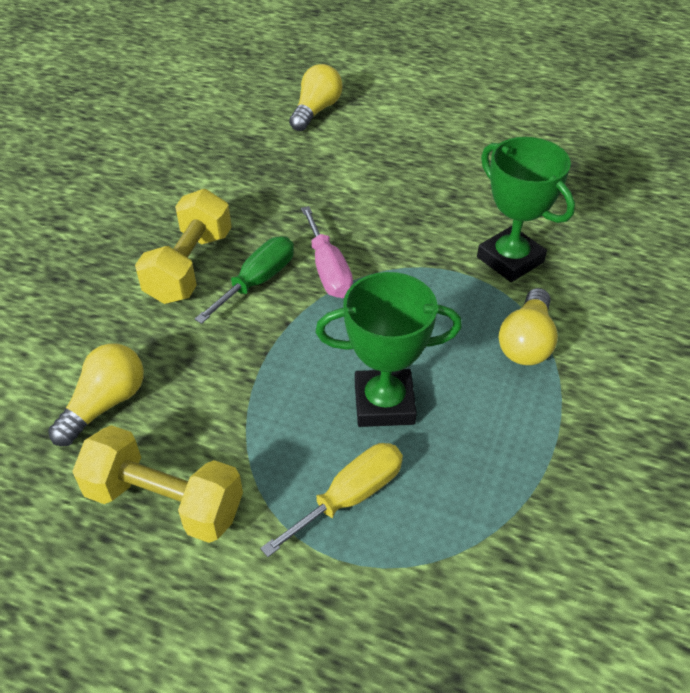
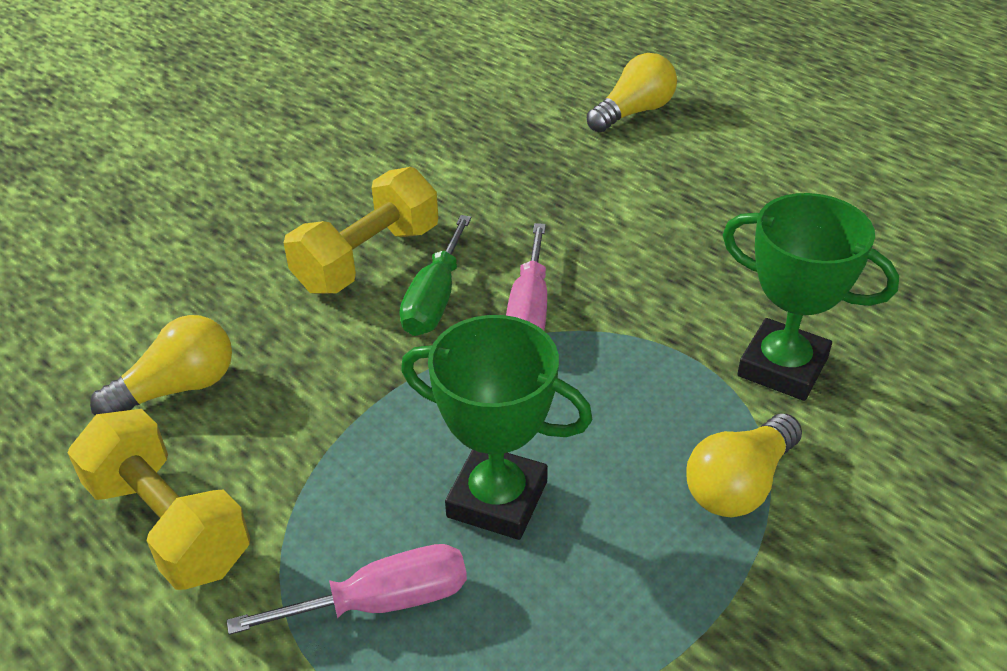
camera: 25 degrees right, 5 degrees down
green screwdriver [194,236,294,324] -> green screwdriver turned 135 degrees clockwise [400,215,471,336]
yellow screwdriver [260,443,403,557] -> pink screwdriver [227,544,467,635]
green trophy [477,137,575,282] -> green trophy turned 45 degrees counterclockwise [723,193,899,401]

